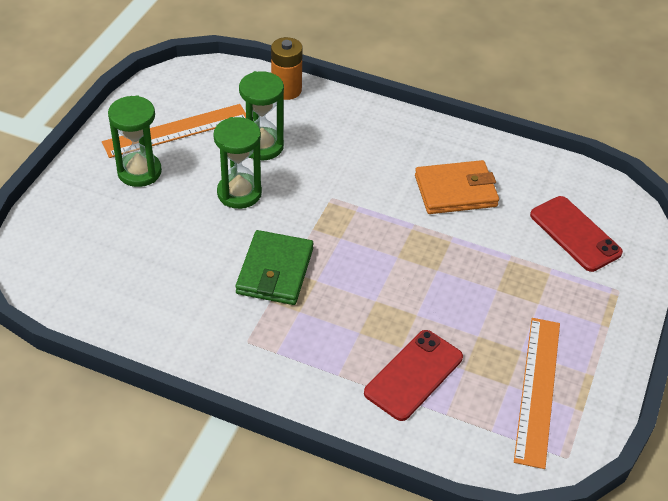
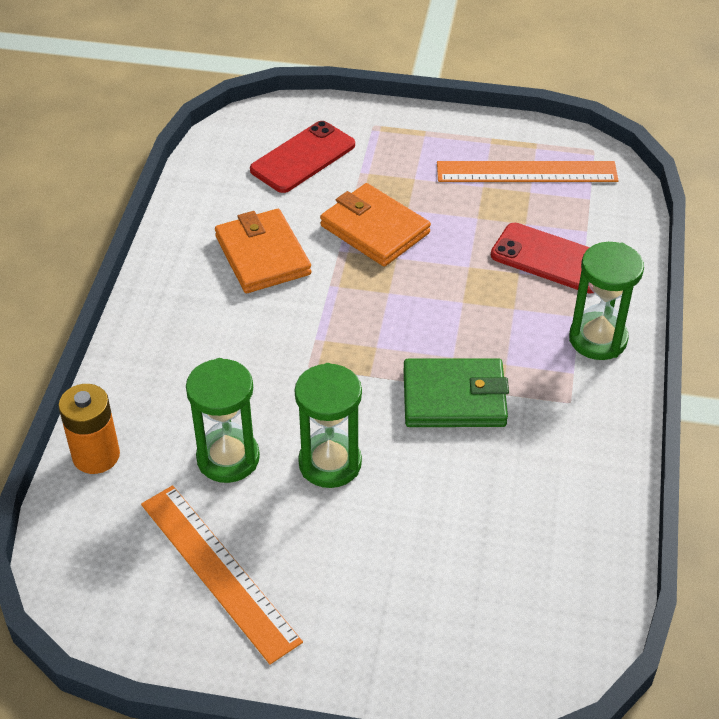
camera: 100 degrees left, 0 degrees up
green hourglass [108,95,162,187] -> green hourglass moved to [569,242,644,360]
none -> orange wallet [320,183,431,267]

